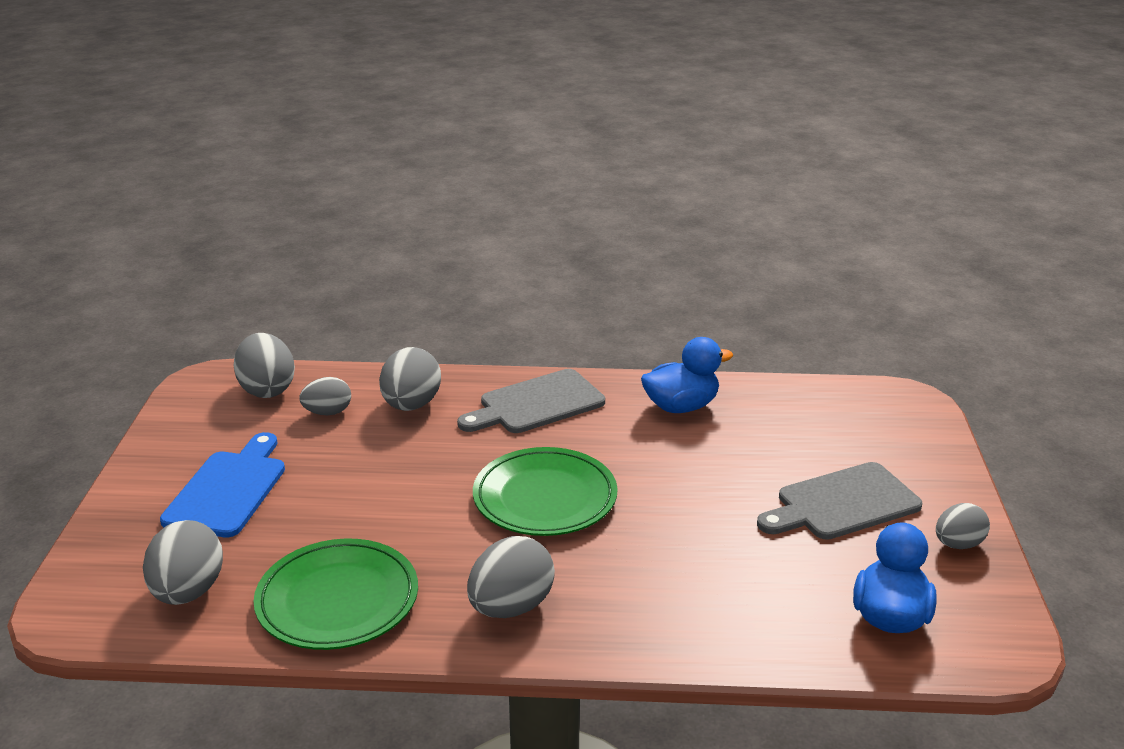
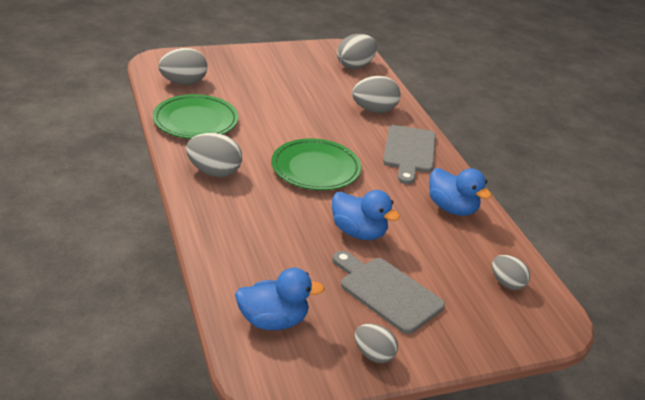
camera: 65 degrees right, 5 degrees up
blue cutting board [160,432,285,537] -> none
grey egg [299,377,351,415] -> grey egg moved to [492,255,530,290]
grey cutting board [457,369,605,433] -> grey cutting board turned 120 degrees counterclockwise [383,125,436,184]
none -> blue duck [332,190,400,240]

